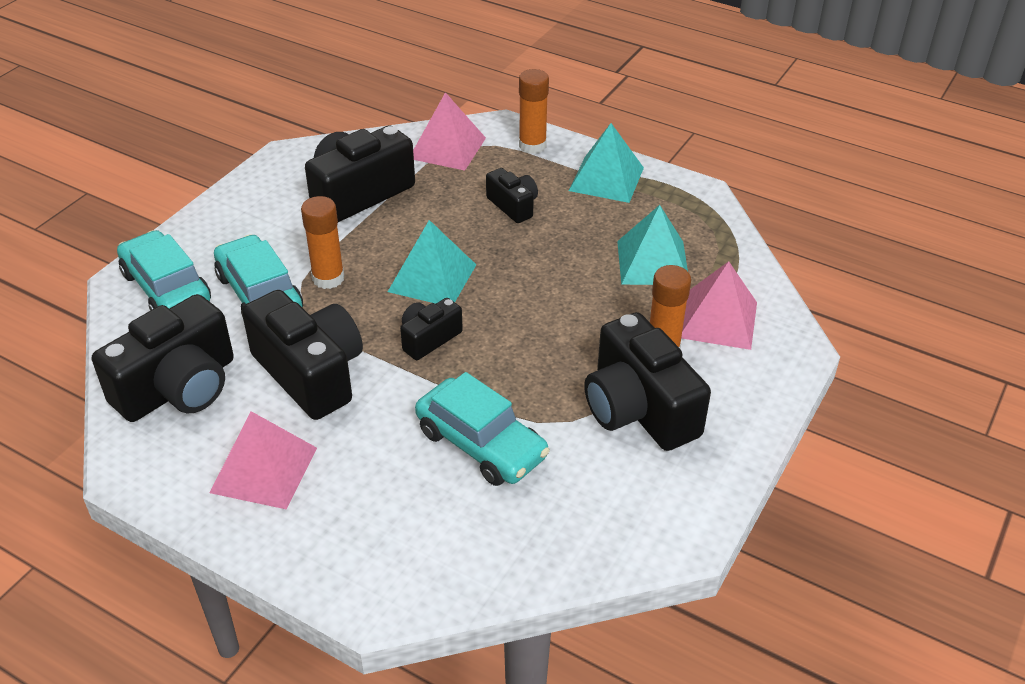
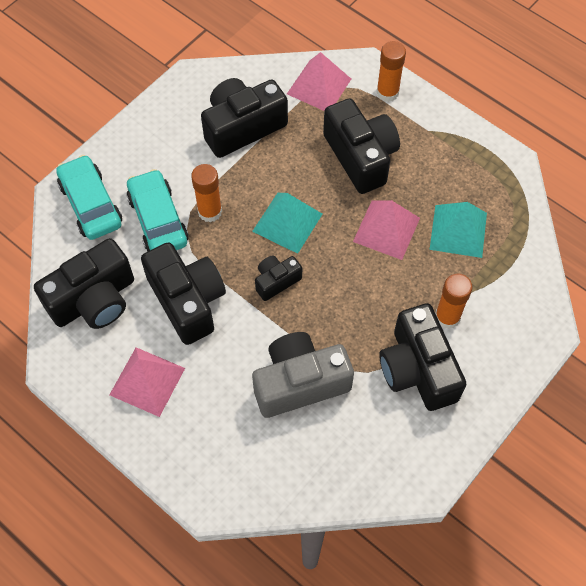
camera: 10 degrees right, 20 degrees up
turquoise car [415,372,550,486] -> grey camera [252,332,354,418]
black camera [486,168,538,223] -> black camera [323,98,400,194], size x1.91
turquoise pyramid [569,123,644,203] -> none
pink pyramid [681,261,757,350] -> pink pyramid moved to [353,200,420,260]

